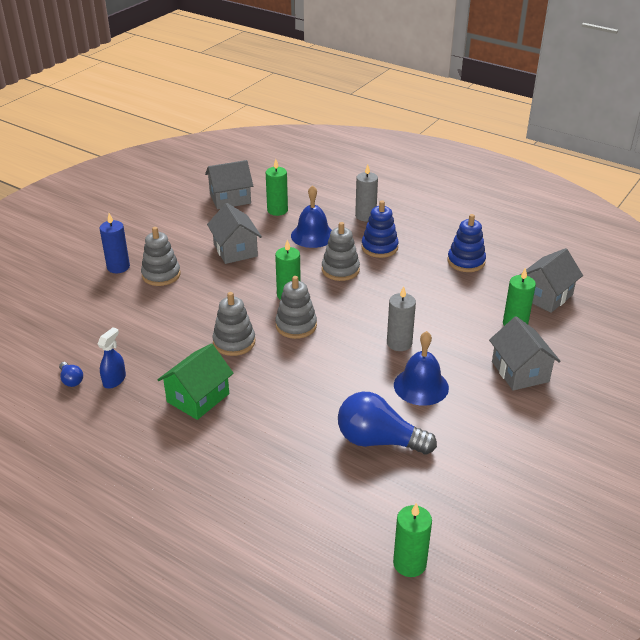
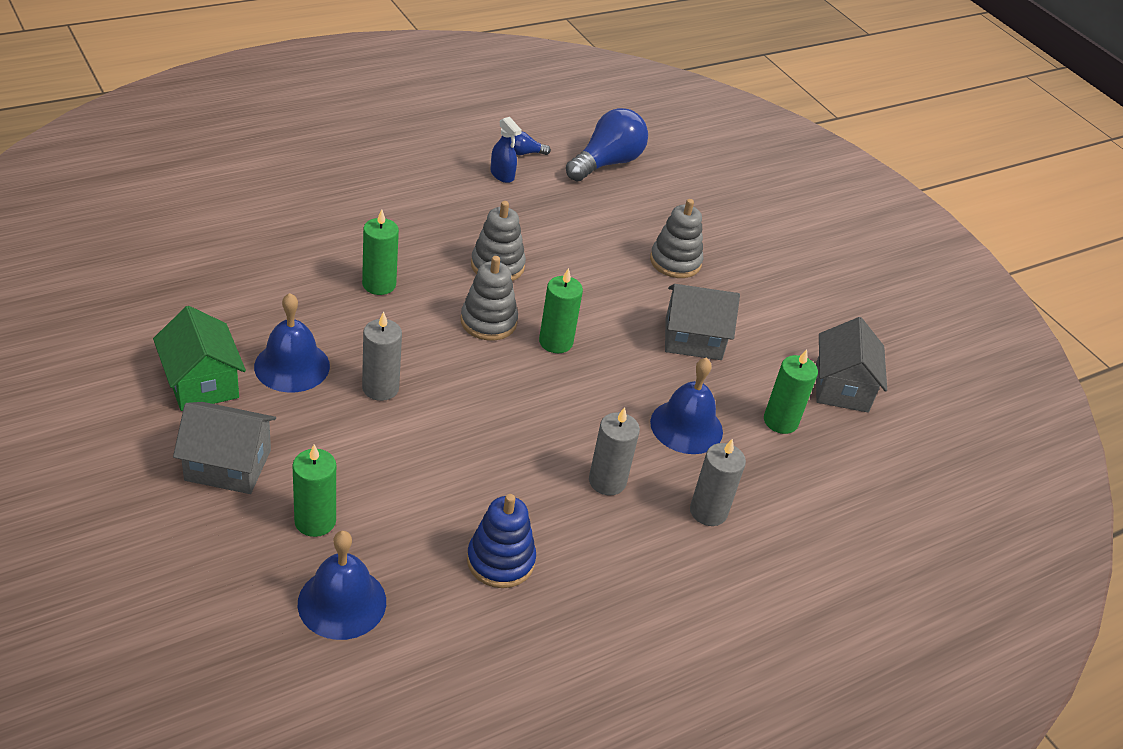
camera: 110 degrees right, 5 degrees up
blue candle [100,213,130,273] -> none
green house [157,343,234,420] -> green house moved to [153,306,246,411]
grey stacking toy [322,222,360,281] -> none
blue light bulb [338,391,437,454] -> blue light bulb moved to [566,108,648,181]
blue stacking toy [361,201,399,258] -> grey candle [589,407,640,495]
green candle [393,503,432,577] -> green candle moved to [362,209,399,295]
grey house [519,248,583,313] -> blue bell [298,531,386,640]

